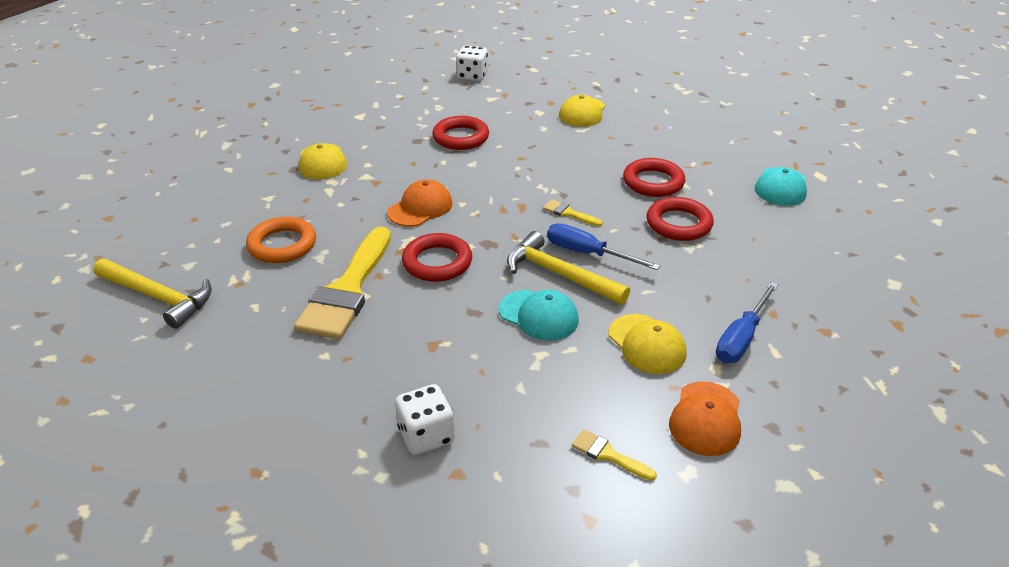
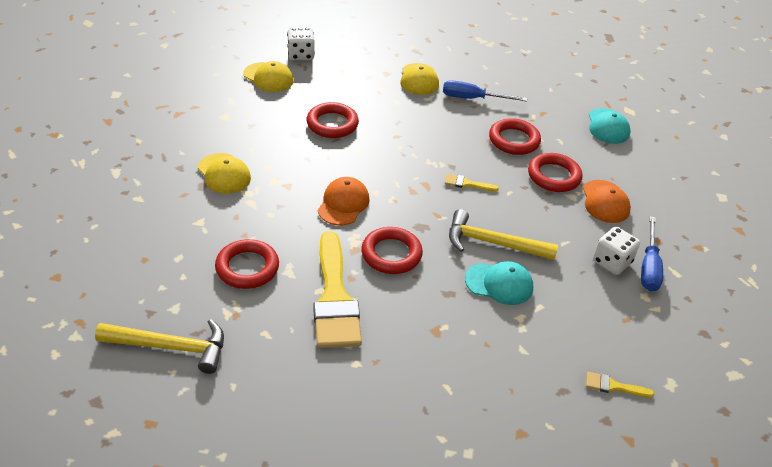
camera: 25 degrees left, 5 degrees up
orange ring [246,217,316,263] -> red ring [215,239,279,289]
white dice [395,384,455,455] -> white dice moved to [593,226,640,275]
blue screwdriver [547,223,660,270] -> blue screwdriver moved to [443,80,527,101]
yellow cap [608,314,686,374] -> yellow cap moved to [243,61,294,92]
orange cap [669,381,741,456] -> orange cap moved to [583,180,631,223]

